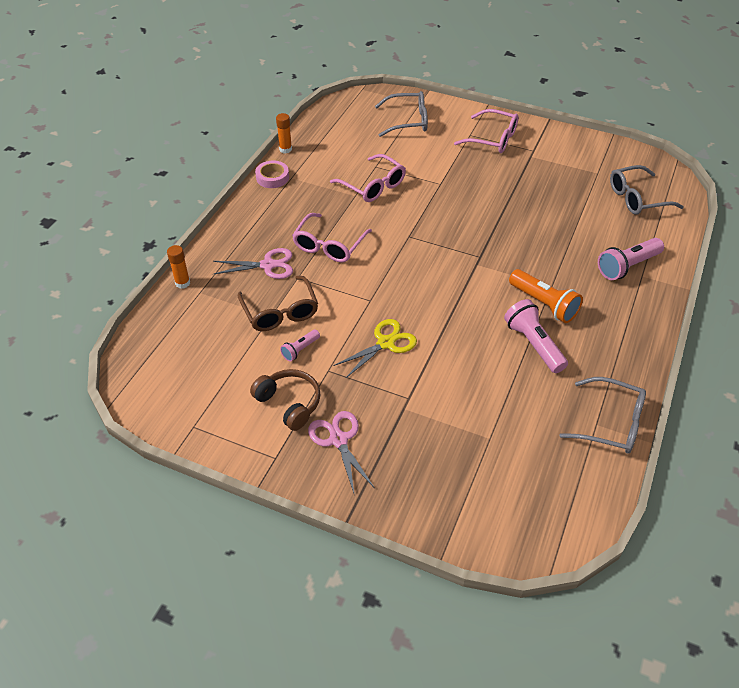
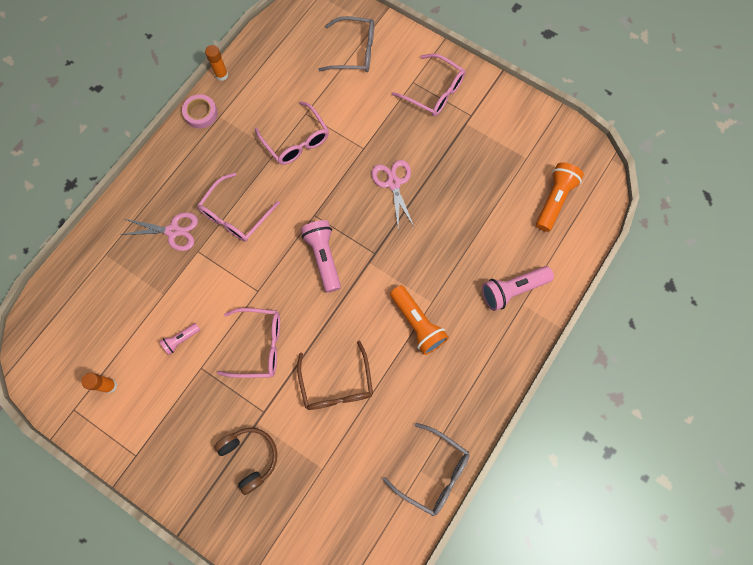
camera: 10 degrees right, 25 degrees up
orange glue stick [167,245,190,289] -> orange glue stick moved to [81,373,117,393]
brown glasses [238,276,318,331] -> brown glasses moved to [297,341,373,410]
brown headphones [250,369,320,431] -> brown headphones moved to [214,428,277,495]
pink scissors [308,411,374,493] -> pink scissors moved to [371,160,414,227]
yellow scissors [333,319,417,379] -> pink glasses [217,308,280,378]
pink flashlight [504,299,568,373] -> pink flashlight moved to [301,220,341,293]
grey glasses [610,165,684,215] -> orange flashlight [536,163,584,232]

